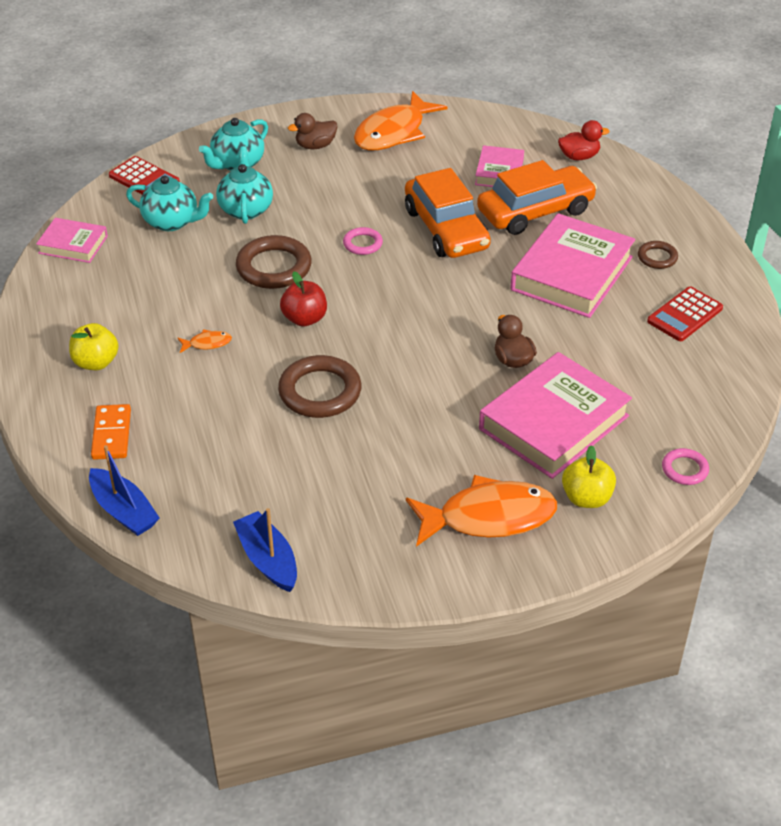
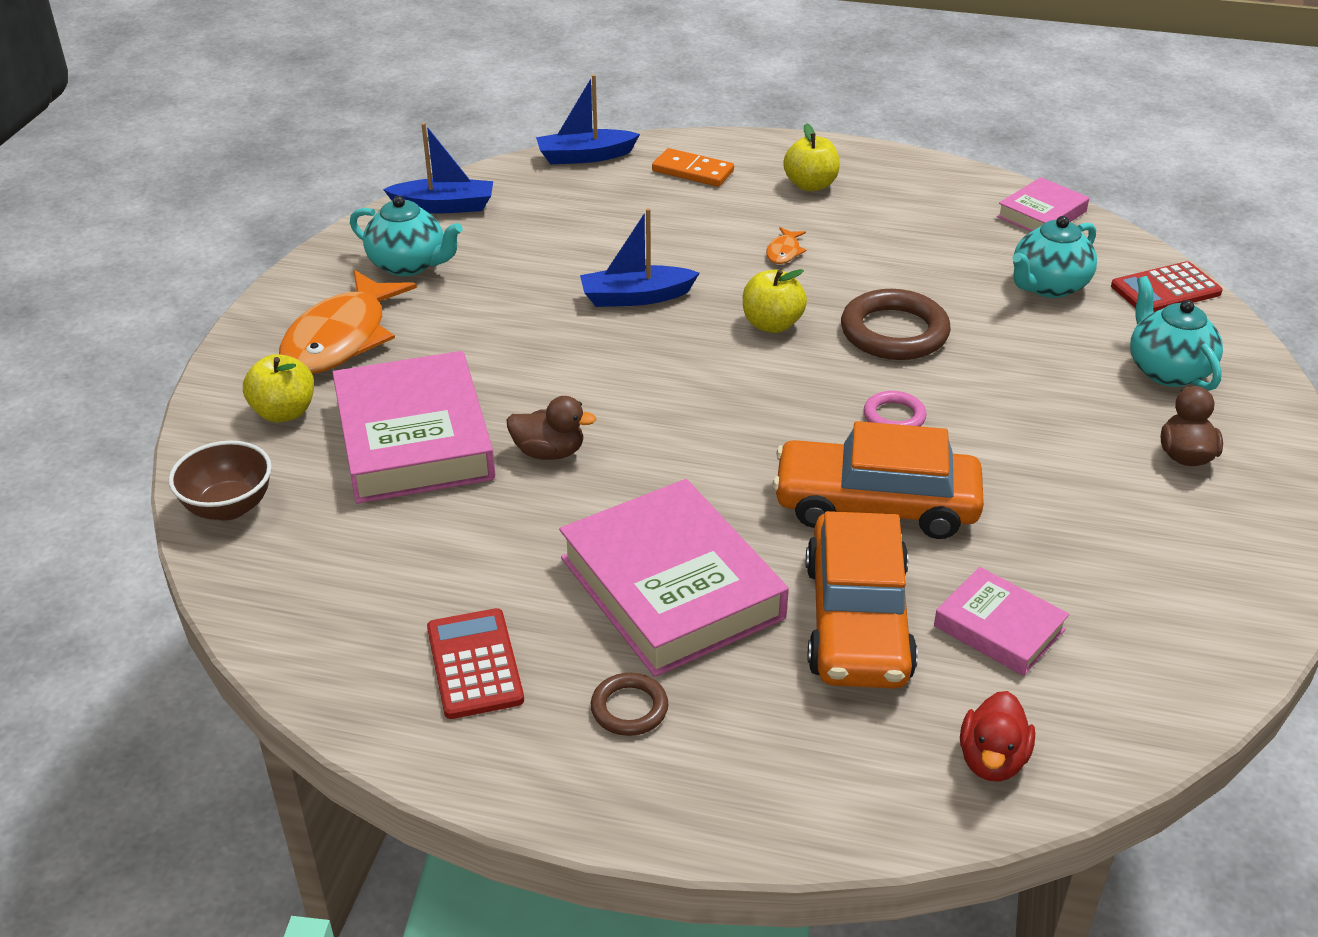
camera: 120 degrees right, 5 degrees down
turquoise teapot [216,146,273,224] -> turquoise teapot moved to [350,196,463,276]
brown ring [278,355,361,418] -> blue boat [580,208,700,307]
red apple [280,272,327,327] -> yellow apple [743,269,807,333]
orange fish [354,91,448,150] -> none
pink ring [662,448,709,485] -> brown bowl [169,441,272,521]

